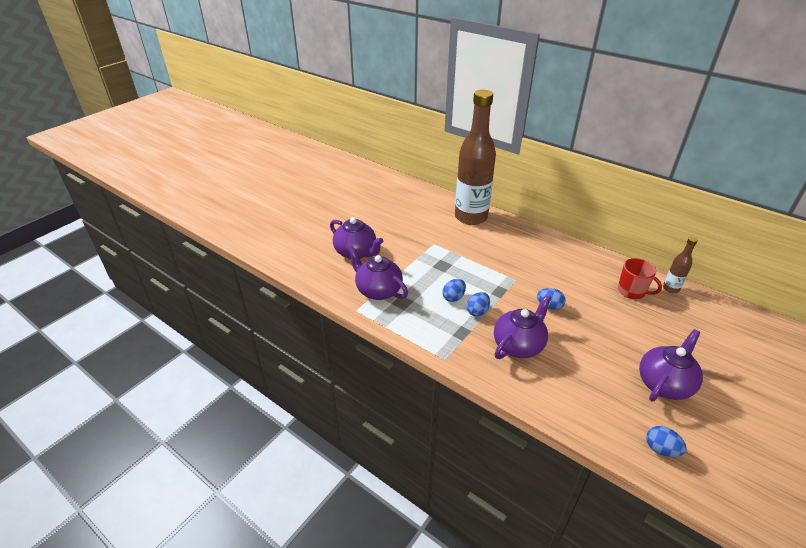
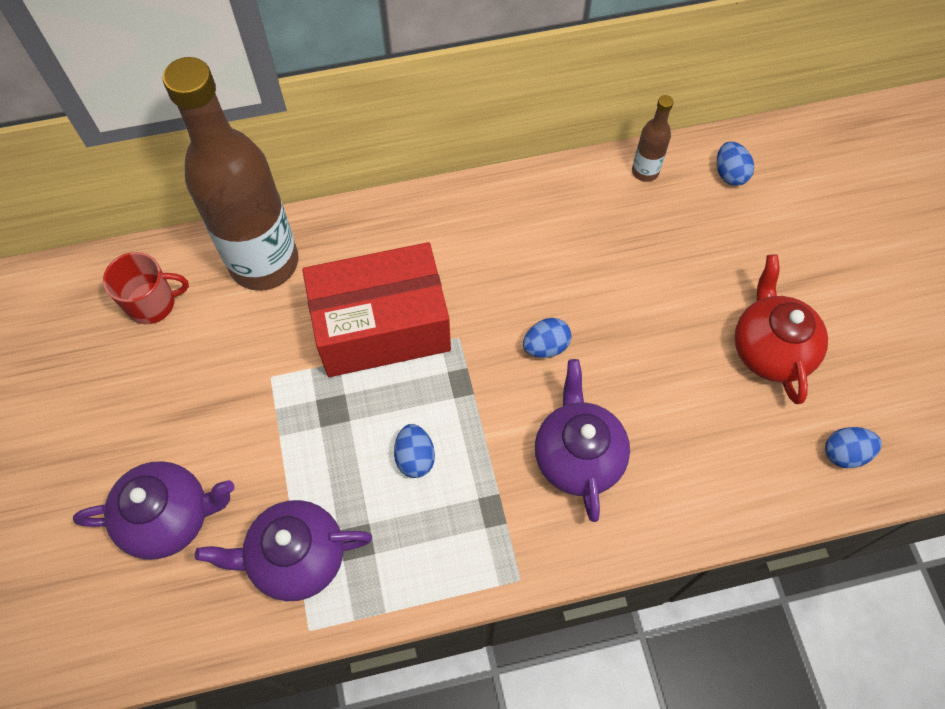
camera: 50 degrees left, 25 degrees up
blue egg [467,292,490,317] -> blue egg moved to [717,141,754,186]
red mug [618,258,662,299] -> red mug moved to [103,252,189,324]
purple teapot [639,329,703,401] -> red teapot [735,254,828,404]
none -> red box [302,242,451,377]

